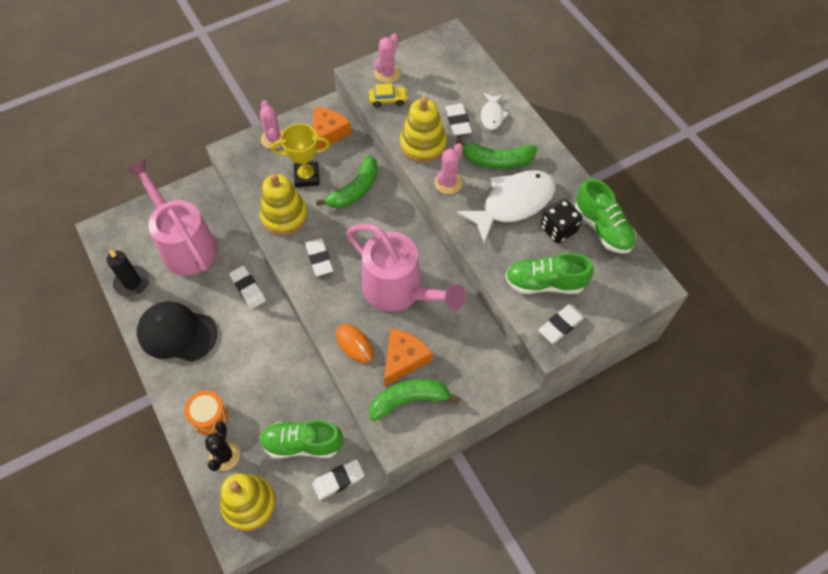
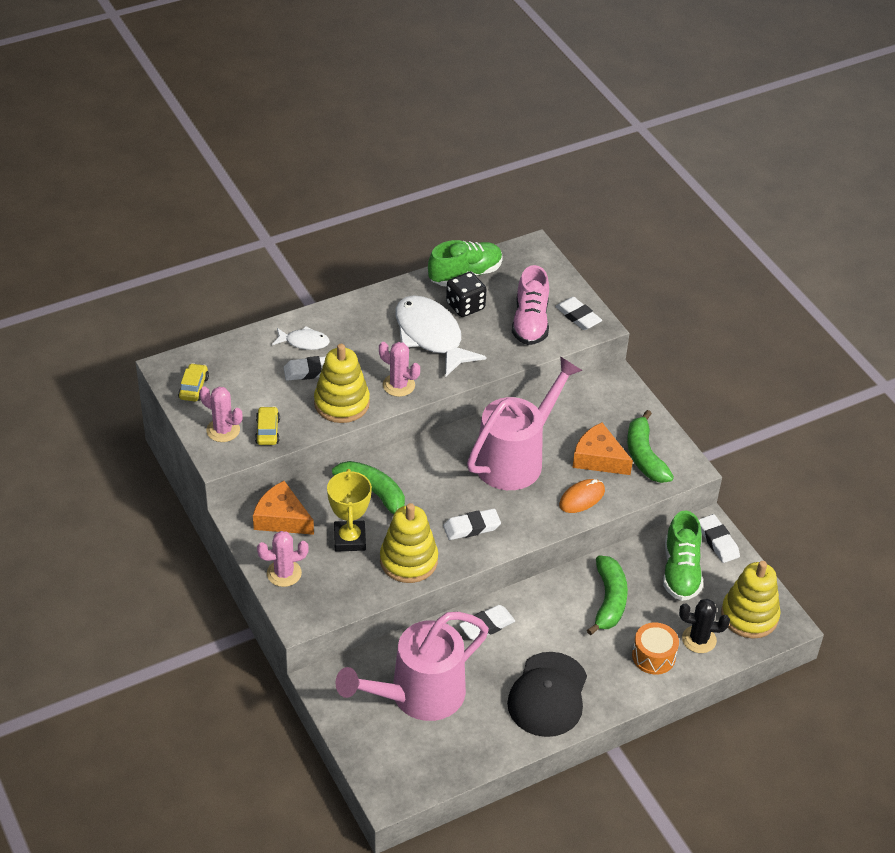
camera: 90 degrees left, 15 degrees down
black candle [107,250,149,297] -> none
green banana [455,139,537,169] -> green banana moved to [587,555,628,635]
green shoe [505,253,593,294] -> pink shoe [512,265,549,345]
none -> yellow car [178,363,209,401]

